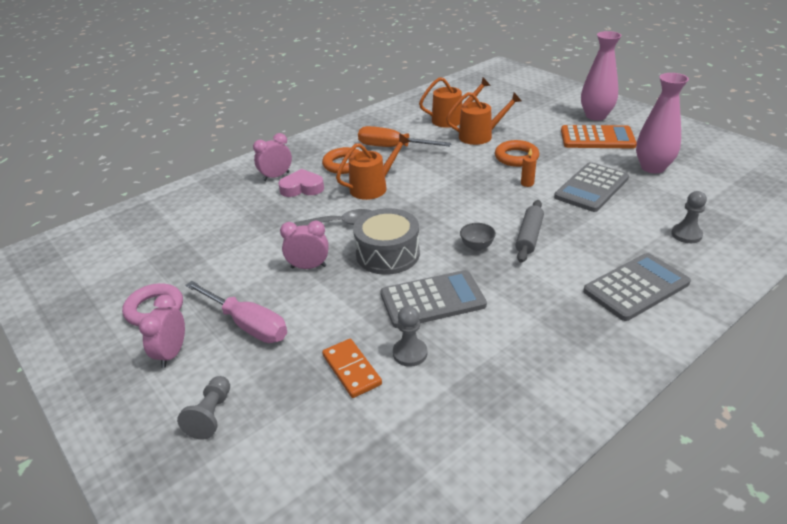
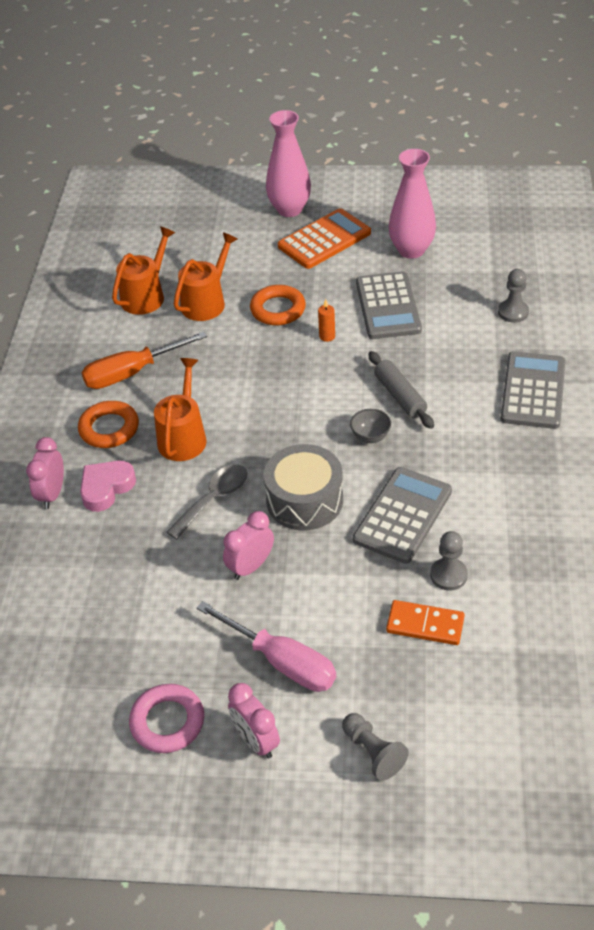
camera: 45 degrees left, 10 degrees up
pink screwdriver [185,281,287,343] -> pink screwdriver turned 45 degrees clockwise [197,601,336,692]

